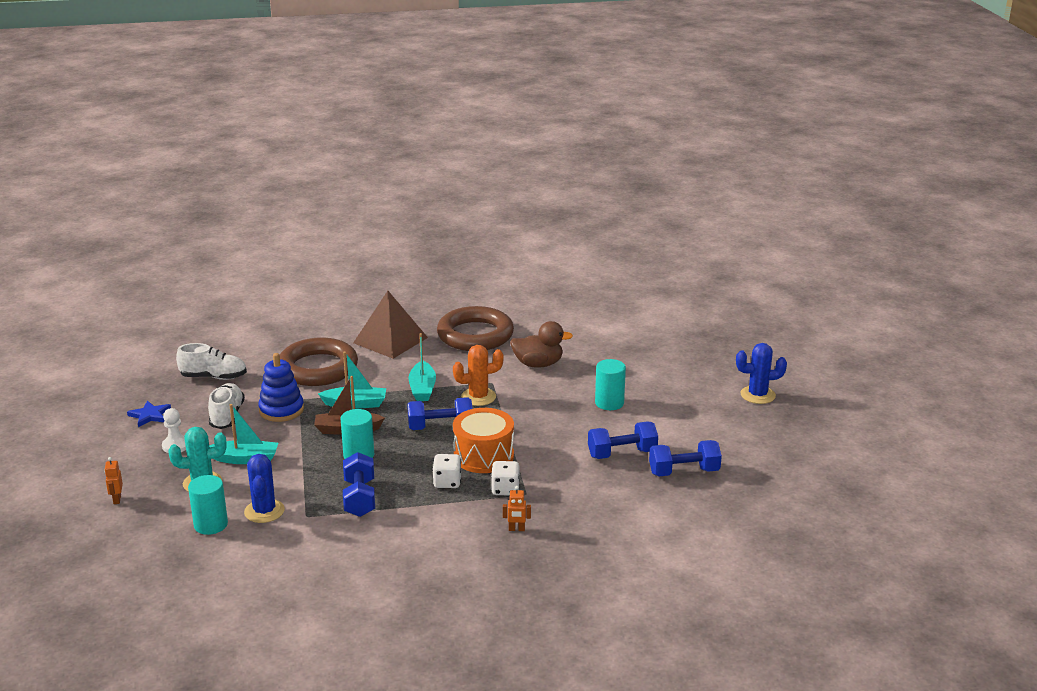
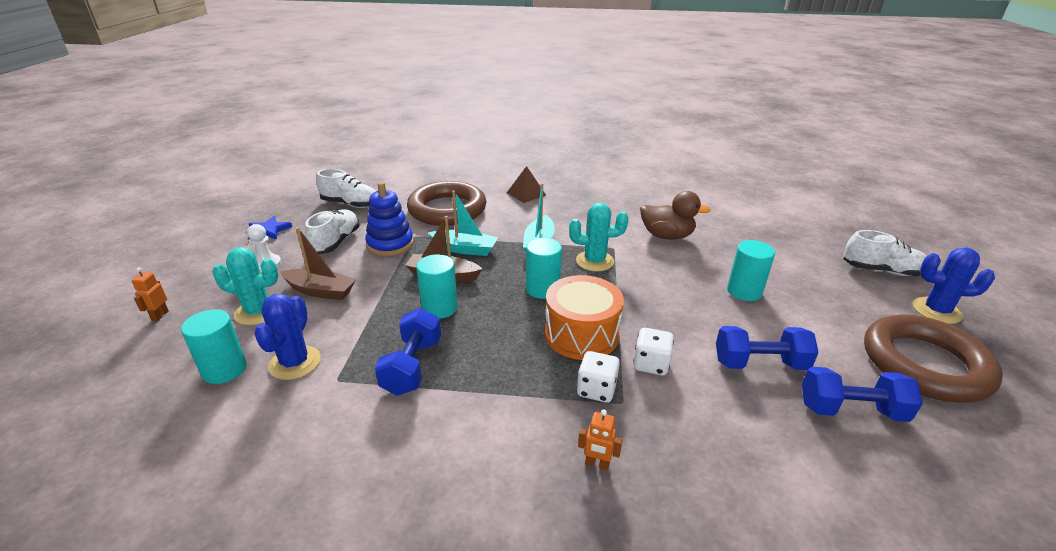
camera: 15 degrees right, 5 degrees up
turquoise boat [209,404,278,464] -> brown boat [280,227,356,300]
brown pyramid [353,291,428,359] -> brown pyramid [507,166,546,203], size x0.56
blue dumbbell [407,397,472,430] -> turquoise cylinder [526,238,562,299]
white dice [432,454,461,488] -> white dice moved to [633,328,674,375]
brown ring [437,306,514,351] -> brown ring moved to [864,315,1003,403]
orange cactus [453,345,504,406] -> turquoise cactus [569,203,629,272]
none -> white shoe [844,230,927,276]

